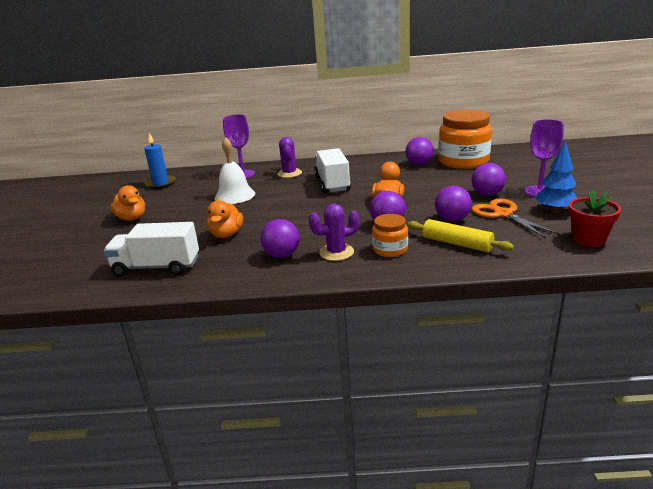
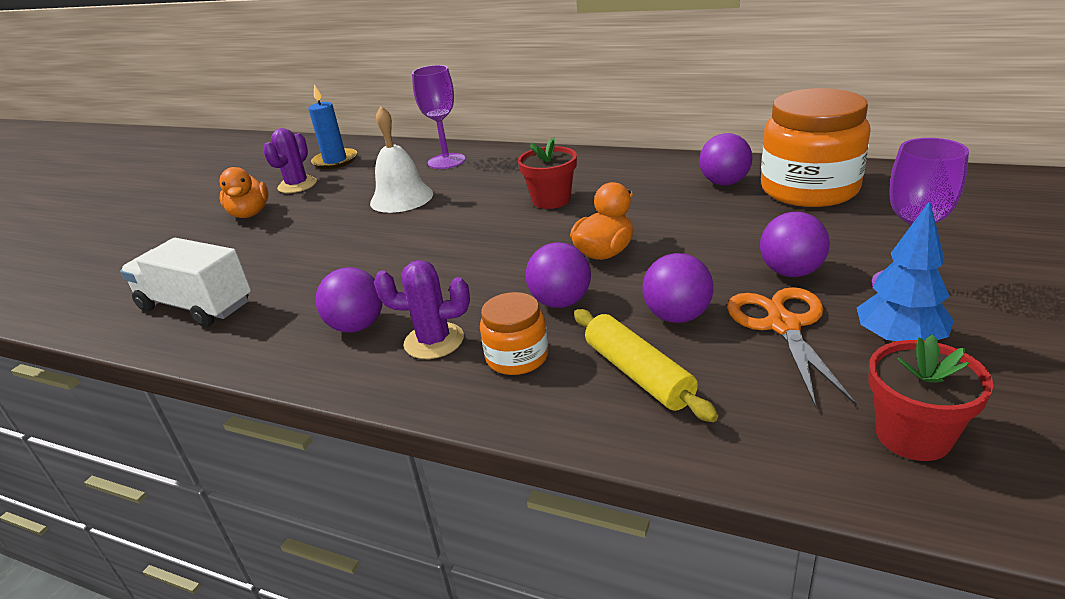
camera: 25 degrees right, 5 degrees up
orange duck [207,200,243,238] -> none
purple cactus [277,137,302,178] -> purple cactus moved to [263,128,317,193]
white truck [314,148,351,193] -> red flower pot [518,137,577,209]

